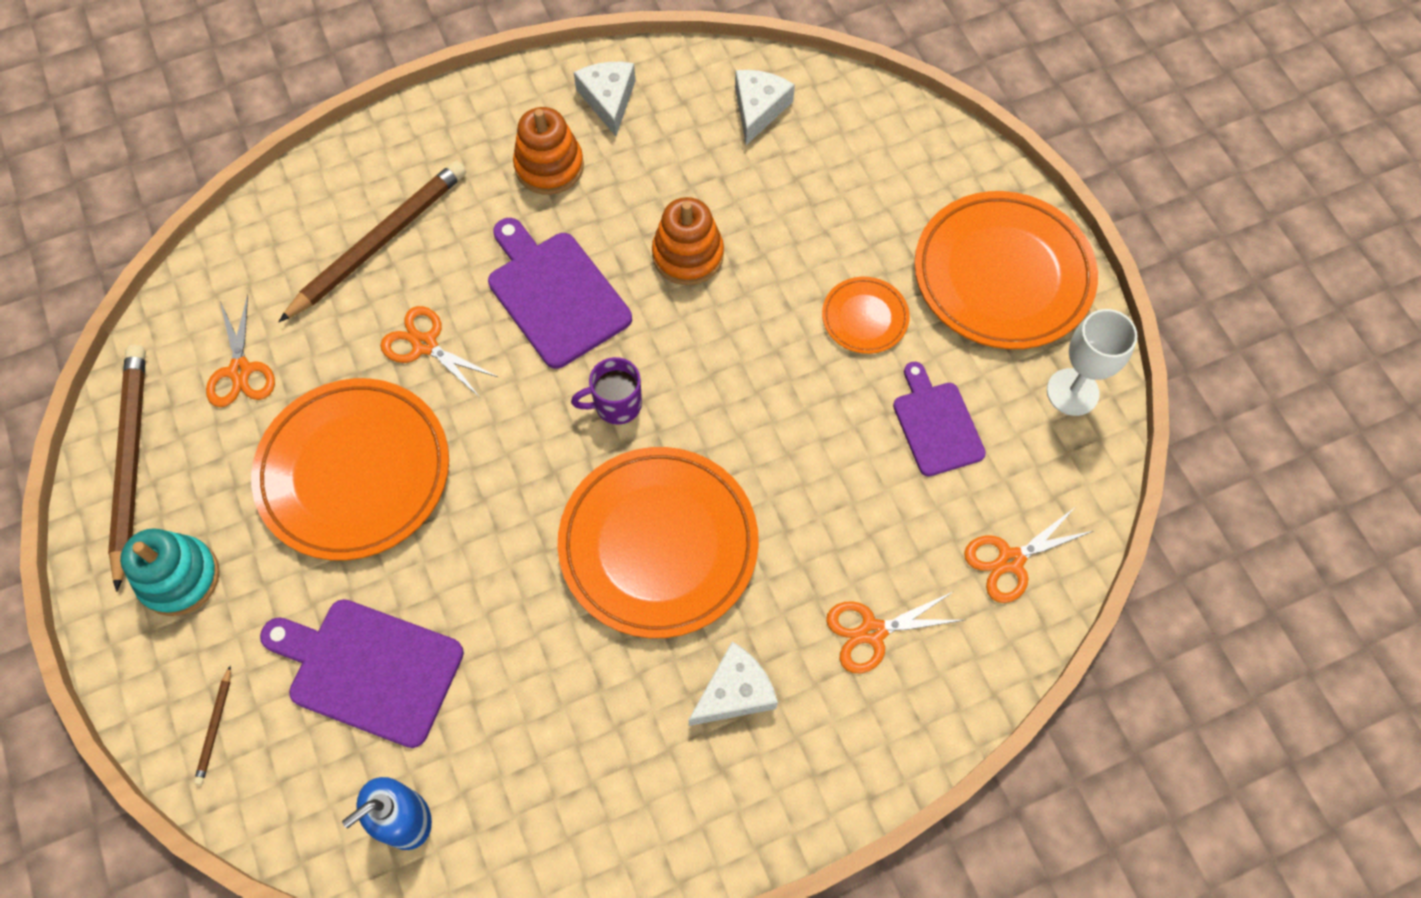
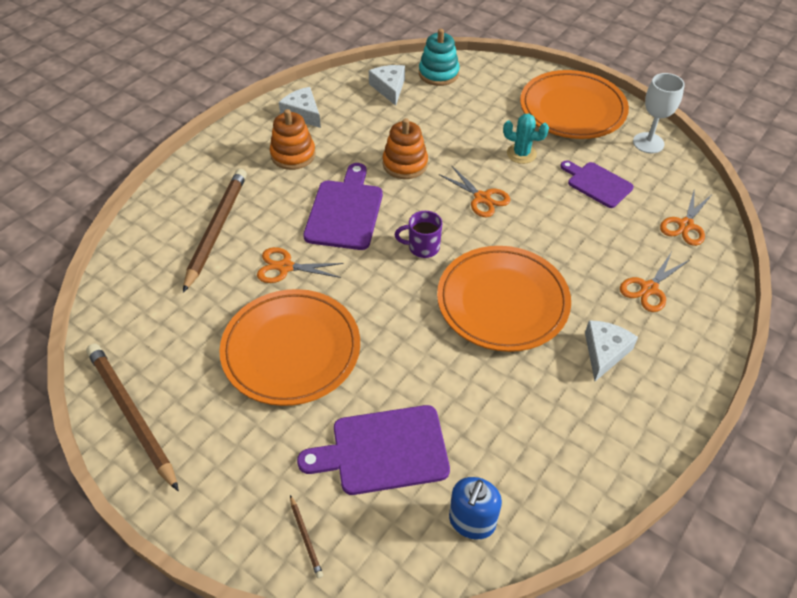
camera: 30 degrees left, 15 degrees down
turquoise stacking toy [120,528,220,616] -> turquoise stacking toy moved to [419,29,460,86]
orange scissors [206,295,275,407] -> orange scissors moved to [439,165,511,217]
purple cutting board [488,218,632,369] -> purple cutting board turned 75 degrees clockwise [303,163,383,250]
purple mug [571,357,642,425] -> purple mug turned 45 degrees clockwise [395,211,442,258]
orange plate [822,277,910,354] -> turquoise cactus [503,114,549,164]

